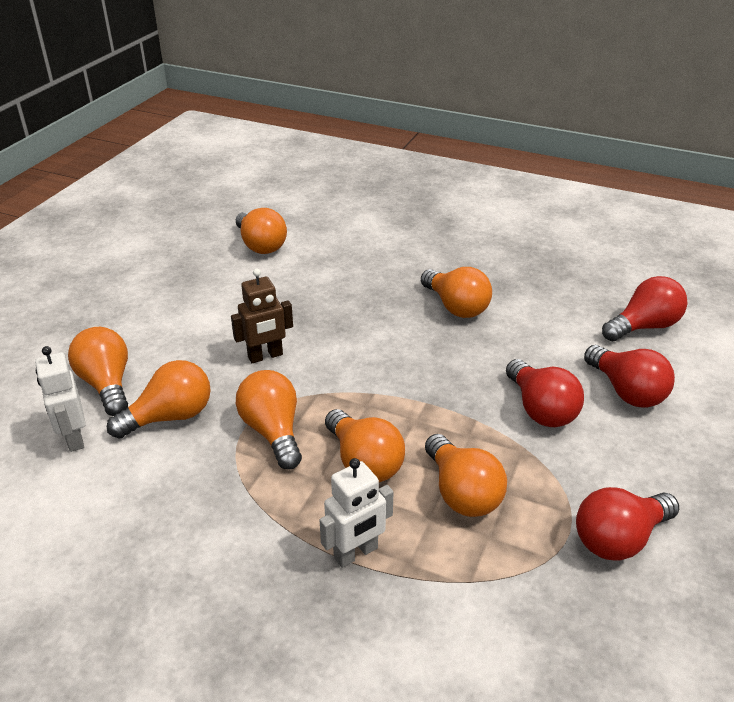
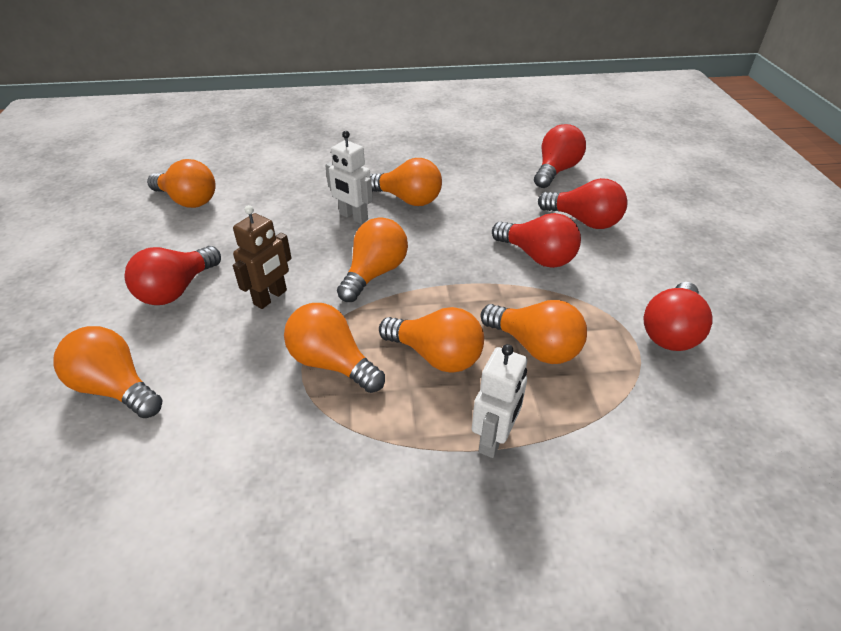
camera: 30 degrees left, 5 degrees up
white robot [35,346,86,452] -> white robot moved to [325,131,373,224]
orange light bulb [107,360,211,439] -> orange light bulb moved to [337,217,408,302]
none -> red light bulb [124,246,221,305]

